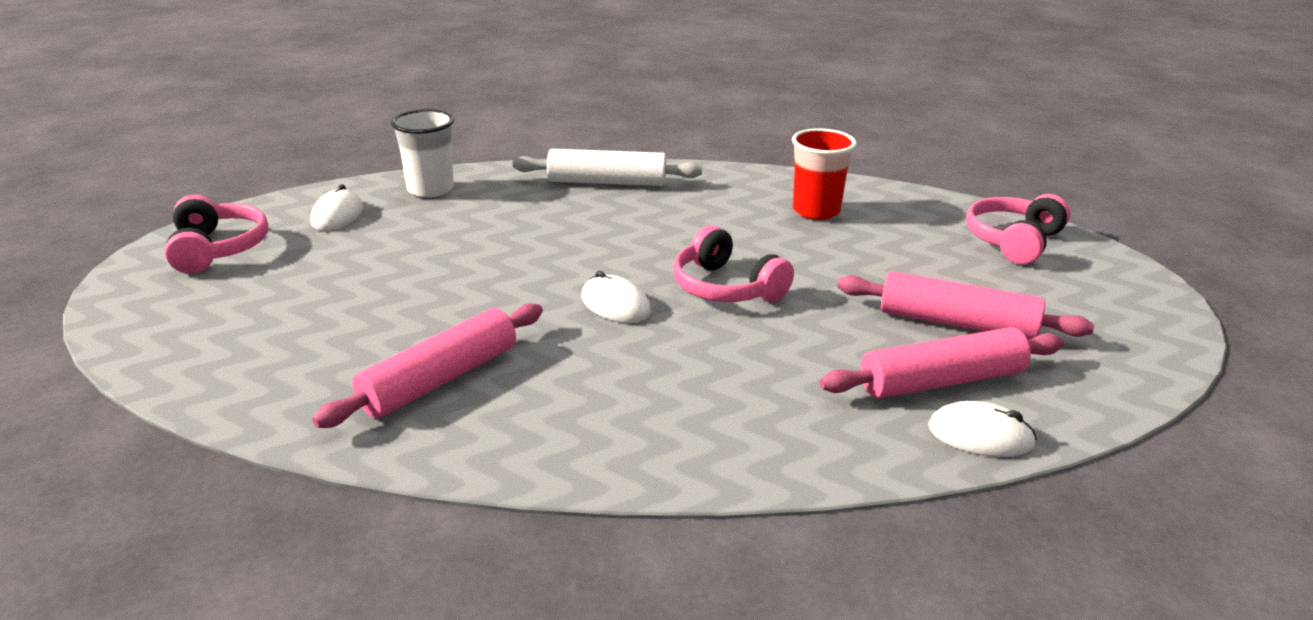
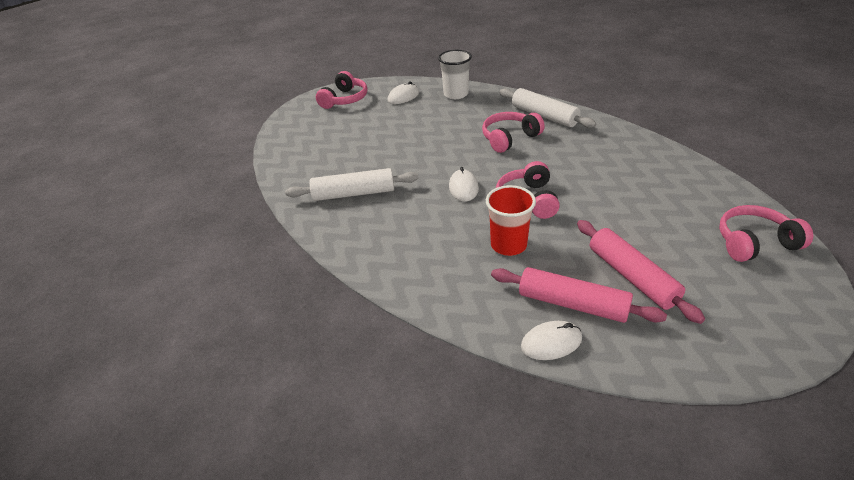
camera: 45 degrees right, 10 degrees up
pink rolling pin [312,303,543,428] -> white rolling pin [285,168,419,201]
red cup [792,128,856,220] -> red cup moved to [486,185,536,256]
white mouse [928,401,1037,457] -> white mouse turned 75 degrees counterclockwise [521,321,582,360]
none -> pink headphones [482,112,545,153]

